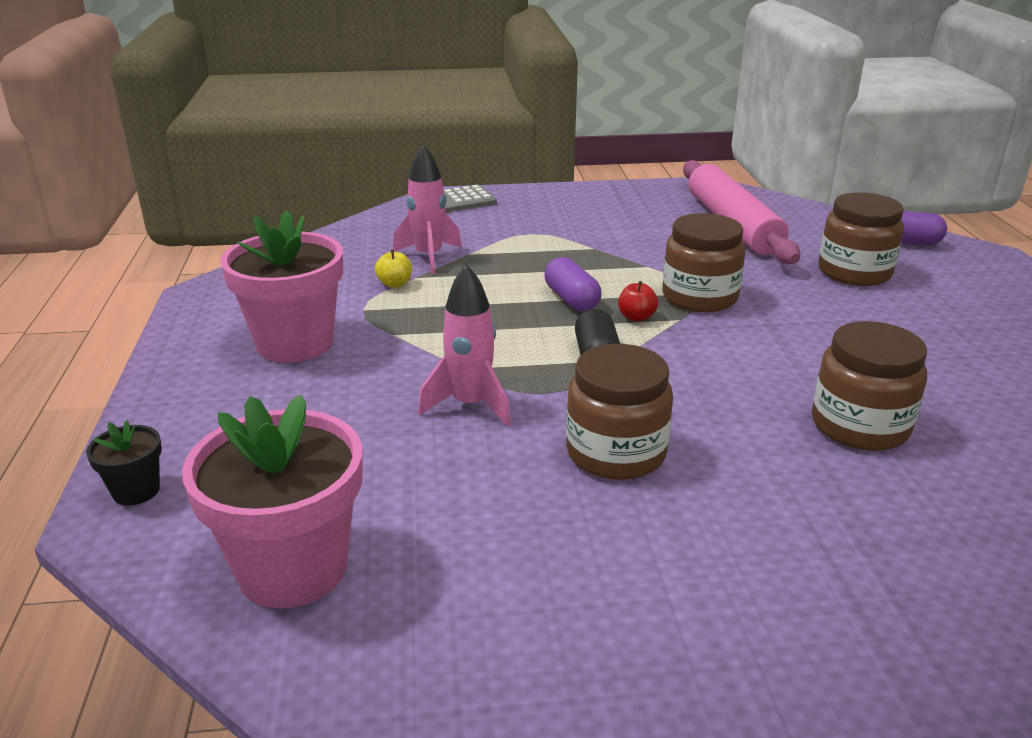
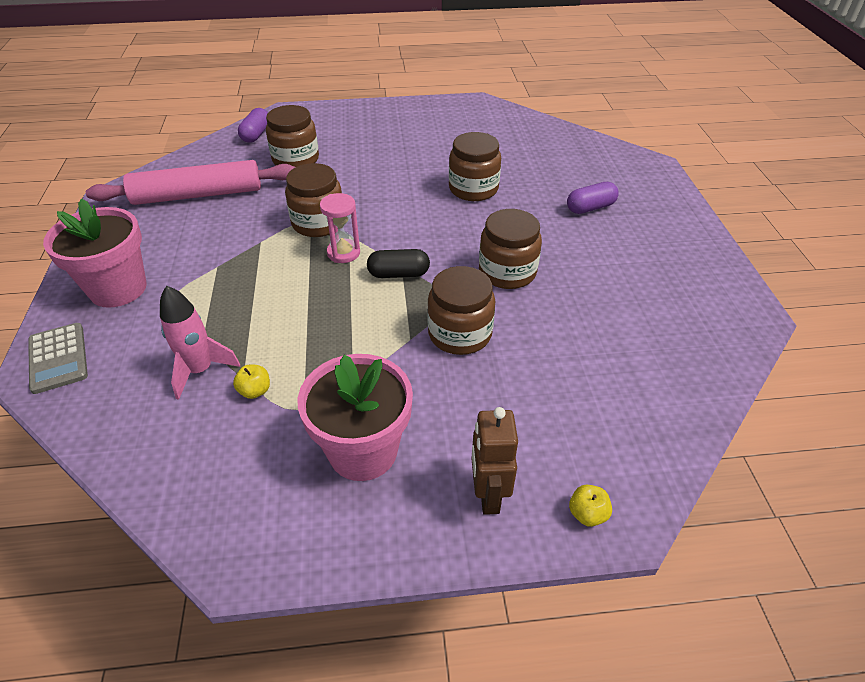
camera: 90 degrees left, 15 degrees up
black flower pot [86,420,162,505] -> yellow apple [569,485,612,527]
pink flower pot [182,394,363,608] -> pink flower pot moved to [43,198,147,308]
pink rocket [418,264,511,427] -> brown jar [427,266,495,355]
purple capsule [544,257,602,311] -> purple capsule moved to [567,182,619,214]
red apple [618,281,658,322] -> pink hourglass [320,193,360,263]
none -> brown robot [471,407,518,515]

